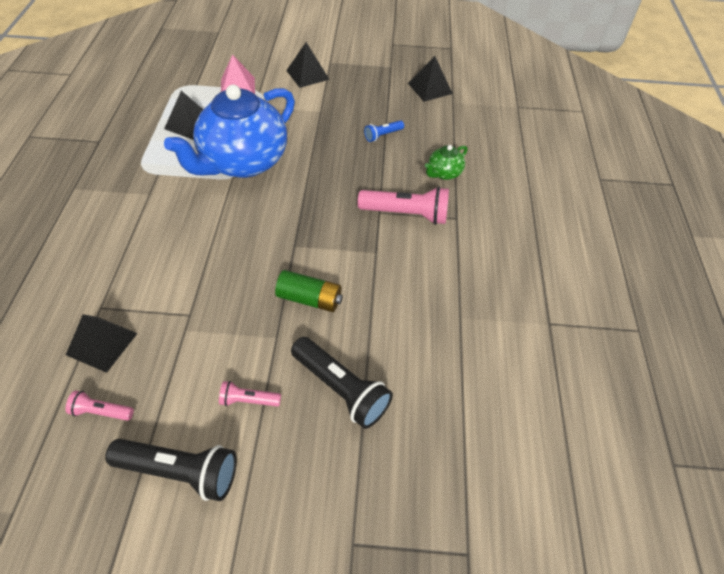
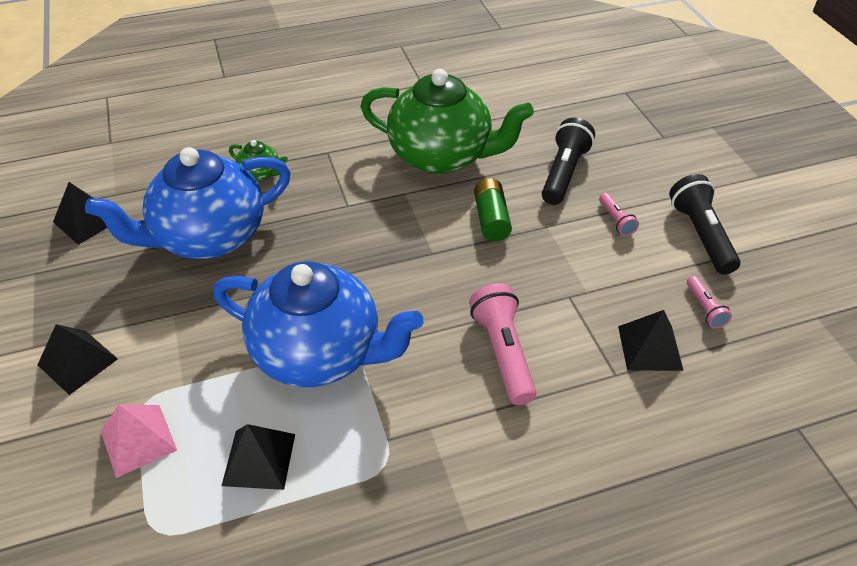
camera: 110 degrees left, 5 degrees down
pink flashlight [358,186,449,225] -> pink flashlight moved to [469,283,536,405]
blue flashlight [364,120,404,142] -> blue teapot [85,147,291,259]
none -> green teapot [360,69,534,174]

